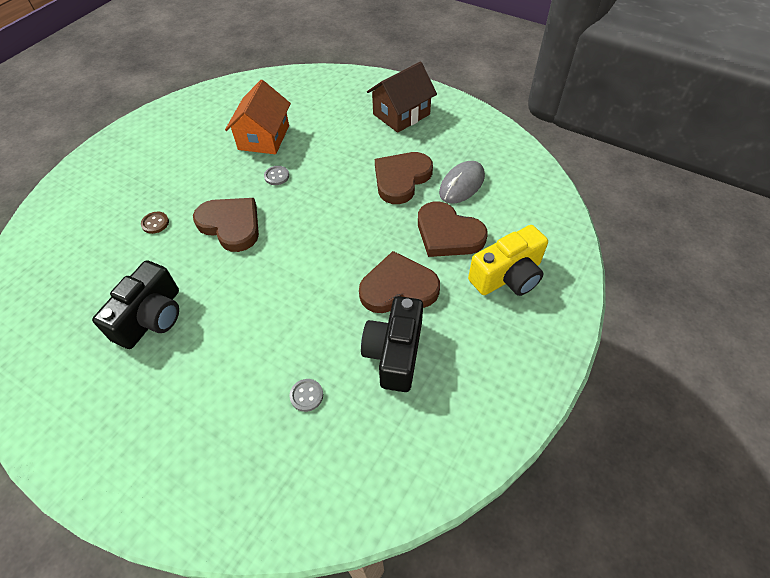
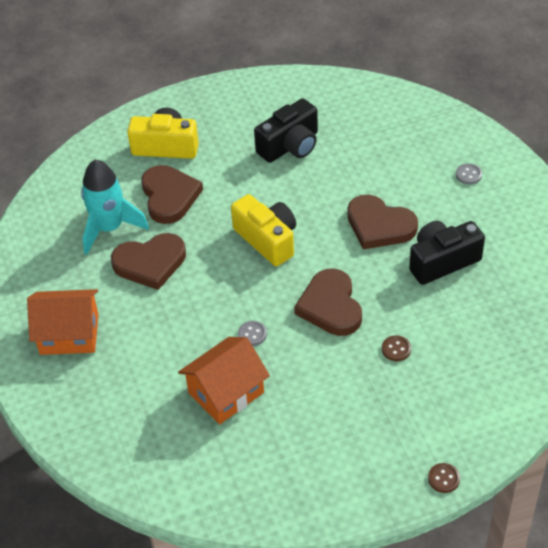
camera: 140 degrees left, 5 degrees down
grey button [289,379,323,412] -> grey button moved to [456,163,482,184]
brown heart [359,251,440,313] -> brown heart moved to [348,195,418,249]
brown house [367,62,437,133] -> orange house [27,289,99,355]
grey mouse [439,161,485,203] -> turquoise rocket [81,160,149,255]
none -> yellow camera [231,194,296,266]
none -> brown button [428,463,460,493]

